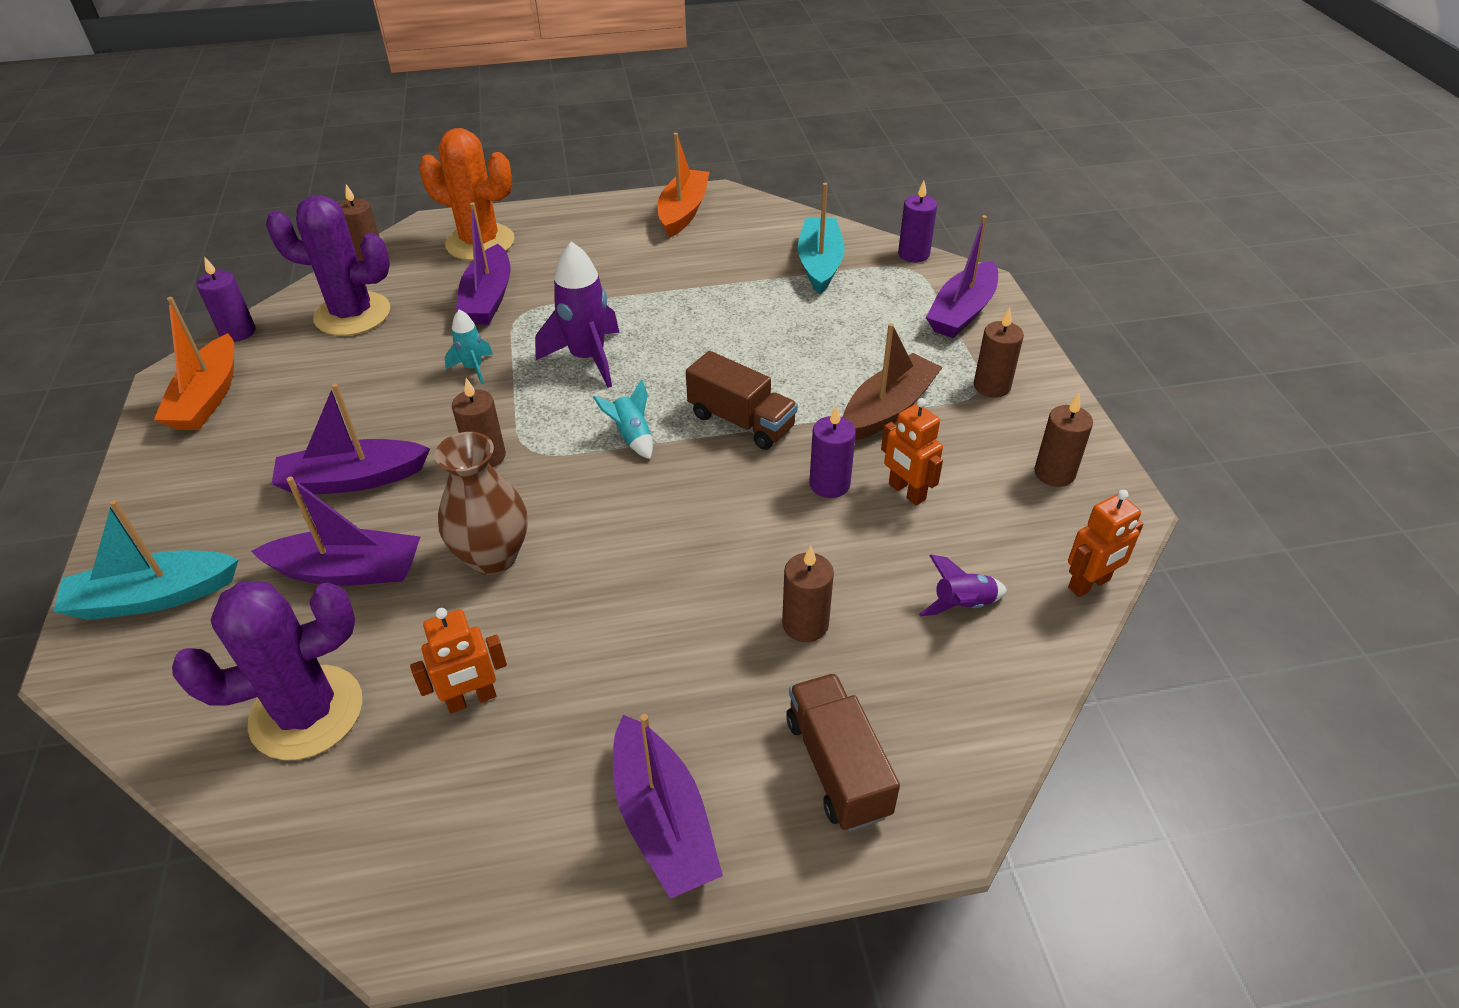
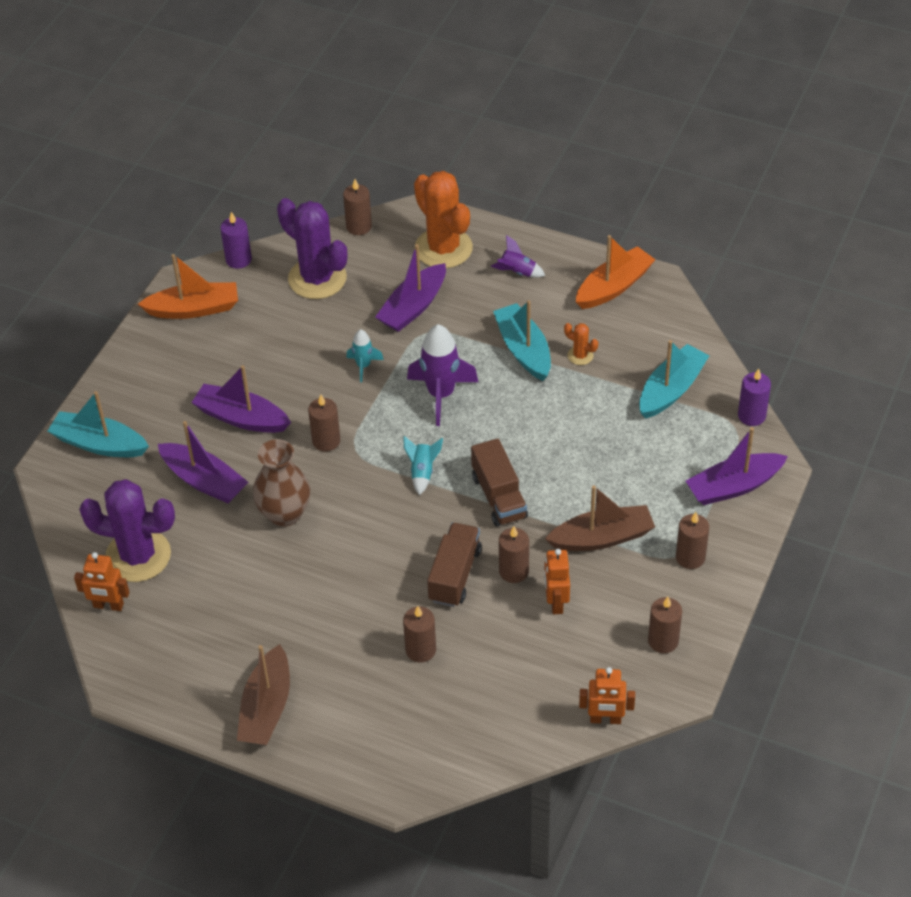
camera: 35 degrees right, 5 degrees up
orange boat [154,297,234,430] -> orange boat turned 135 degrees counterclockwise [138,254,238,319]
orange robot [410,608,507,713] -> orange robot moved to [74,552,130,611]
purple boat [613,714,723,899] -> brown boat [237,644,290,745]
brown truck [786,673,900,831] -> brown truck moved to [427,522,482,607]
purple candle [809,405,856,498] -> brown candle [499,526,529,583]
purple rocket [919,555,1007,616] -> purple rocket moved to [491,235,545,278]
none -> turquoise boat [493,300,551,381]
none -> orange cactus [564,323,598,365]

